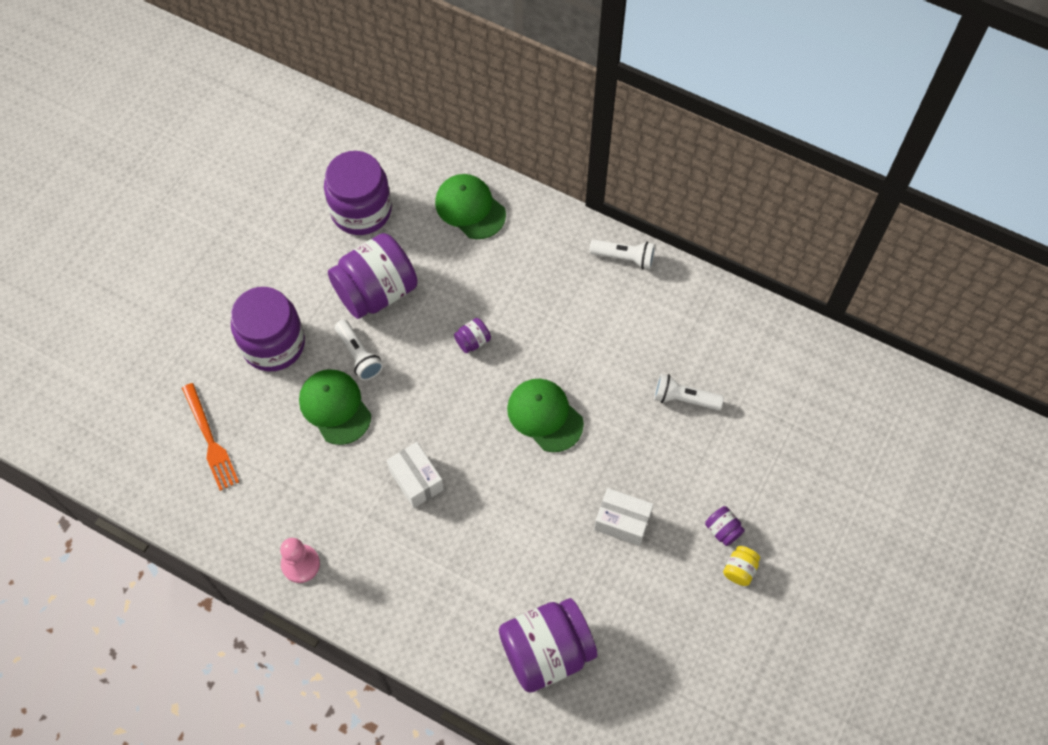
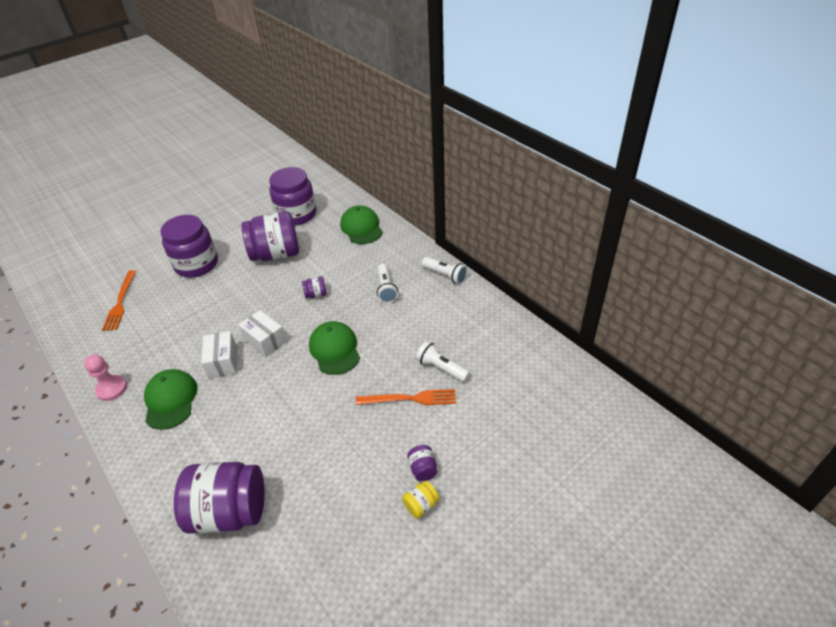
camera: 25 degrees right, 20 degrees down
green cap [299,369,371,445] -> green cap moved to [144,369,197,430]
white flashlight [335,320,383,381] -> white flashlight moved to [377,264,398,303]
white box [594,488,654,546] -> white box moved to [239,310,287,357]
none -> orange fork [356,389,456,405]

